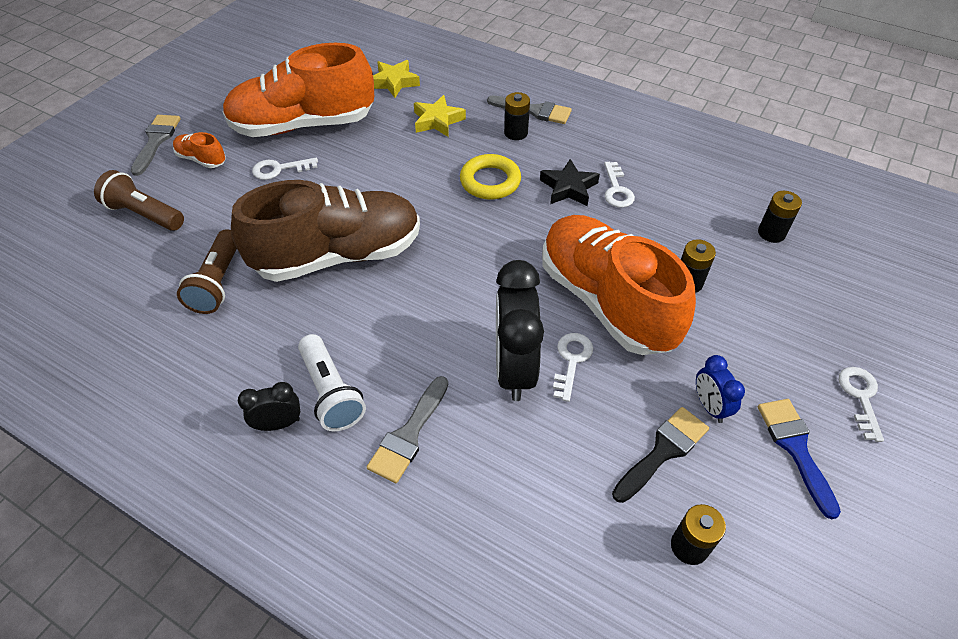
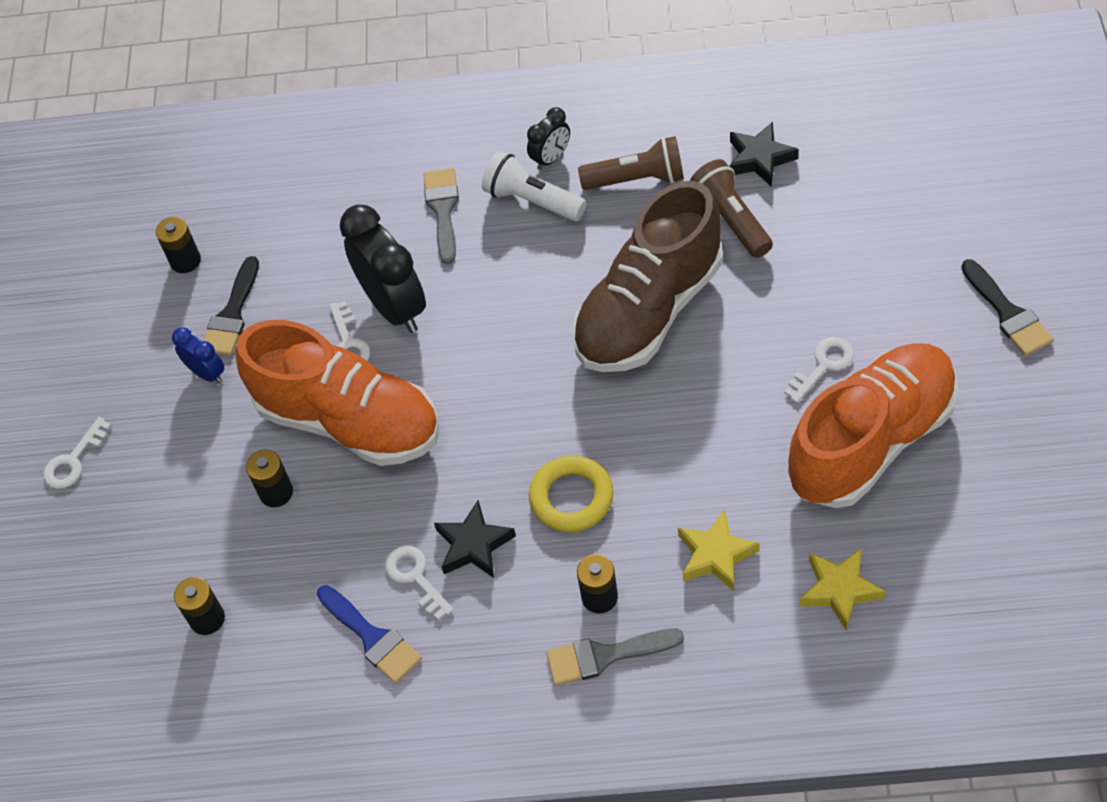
camera: 155 degrees right, 5 degrees up
brown flashlight [94,170,184,231] -> brown flashlight moved to [578,136,684,190]
grey brush [131,115,181,176] -> black brush [961,259,1054,356]
orange shoe [173,132,226,168] -> none
blue brush [758,399,841,519] -> blue brush moved to [317,585,422,684]
white key [839,367,884,442] -> white key turned 60 degrees clockwise [43,417,112,489]
none -> black star [729,122,799,186]

